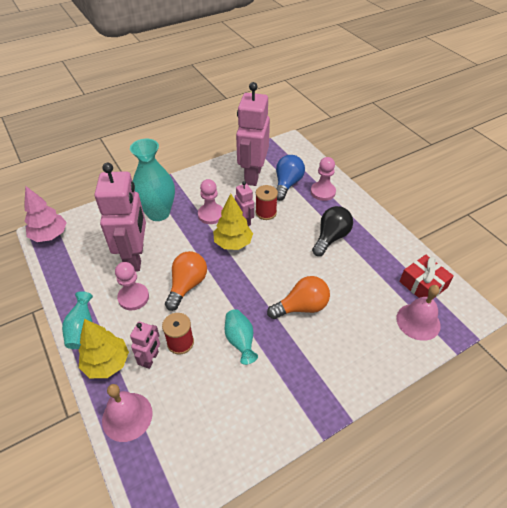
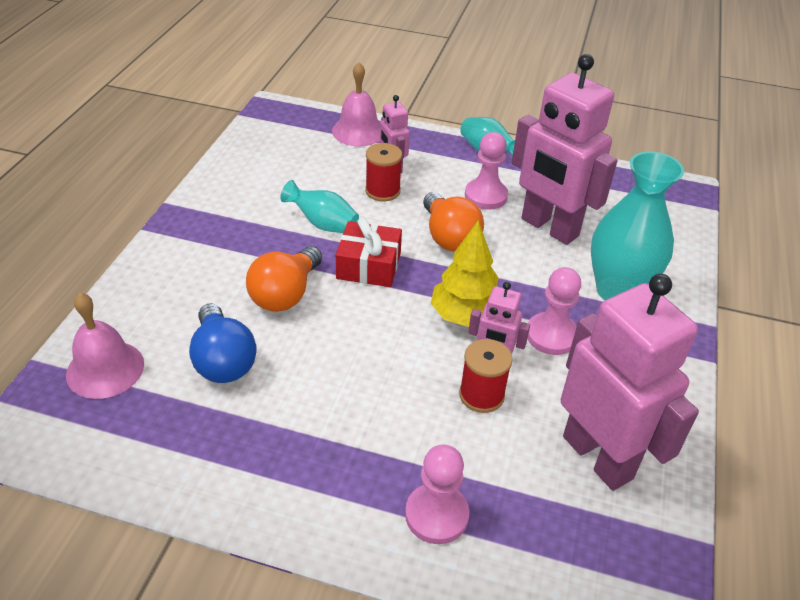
camera: 135 degrees right, 5 degrees down
pink tree [24,186,67,242] -> none
yellow tree [79,319,129,378] -> none
blue light bulb [276,155,305,201] -> blue light bulb moved to [189,304,257,383]
black light bulb [312,206,353,256] -> none
red gift [399,255,454,299] -> red gift moved to [336,217,402,287]

